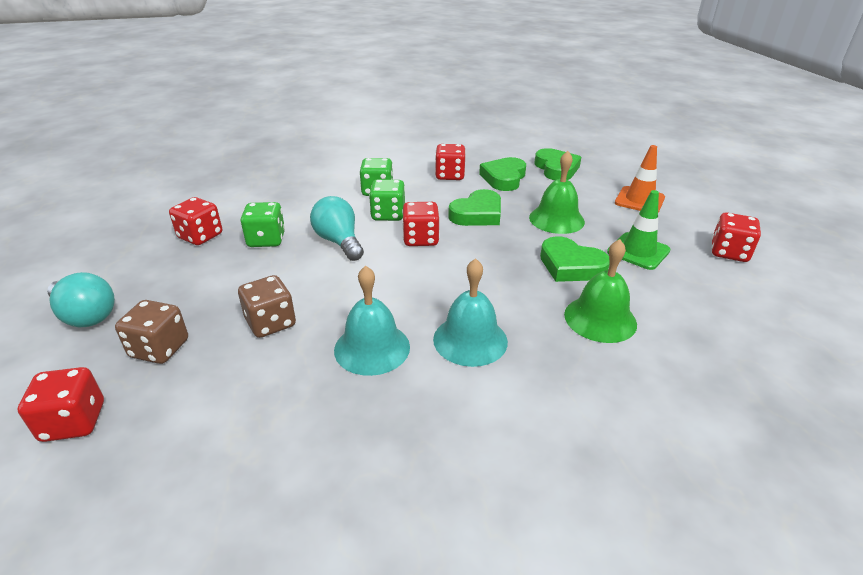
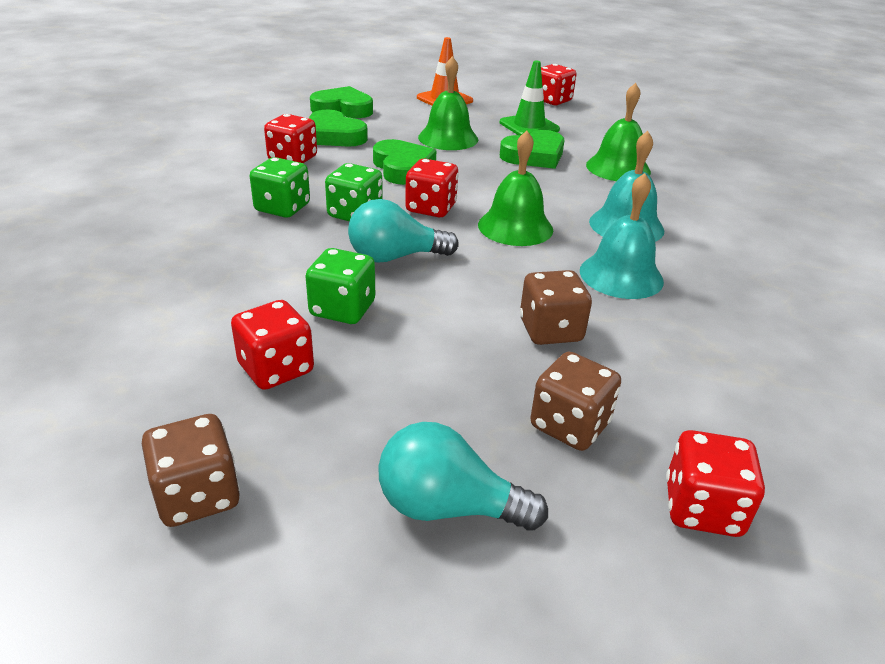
camera: 70 degrees left, 0 degrees up
turquoise light bulb [47,272,115,327] -> turquoise light bulb turned 135 degrees counterclockwise [378,422,548,530]
none -> brown dice [142,414,240,527]
none -> green bell [478,131,553,246]

